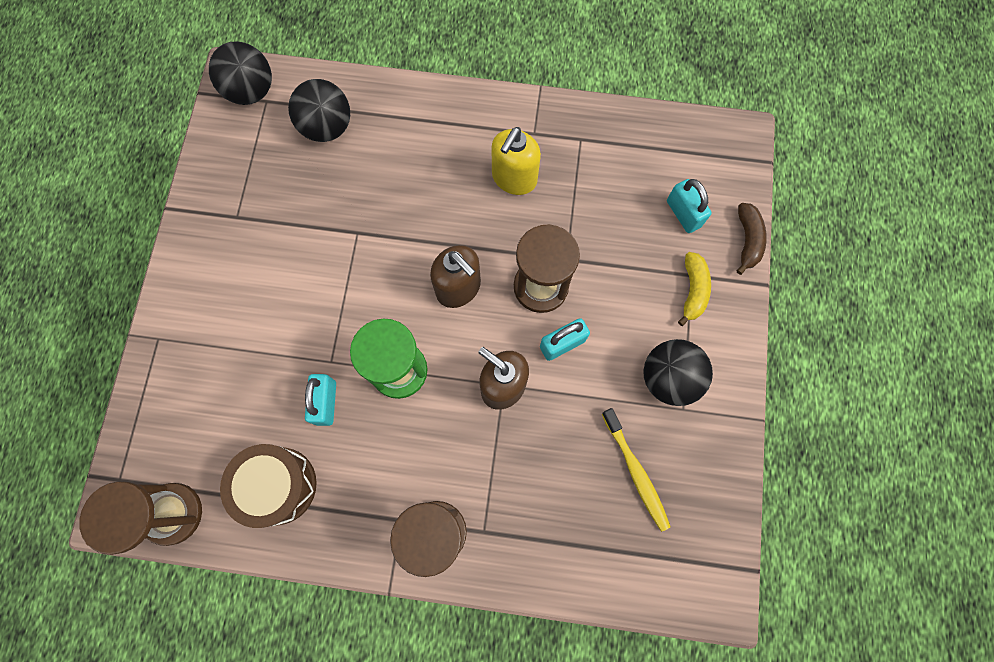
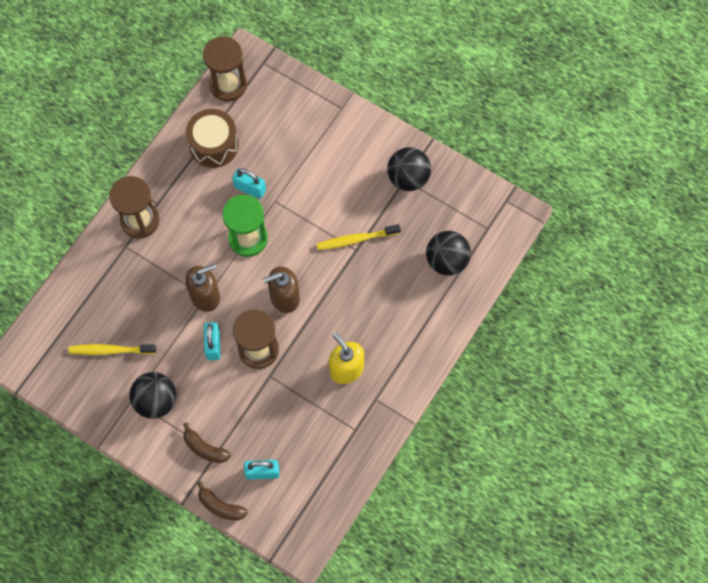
camera: 115 degrees right, 5 degrees down
black ball [209,41,272,105] -> black ball moved to [387,147,431,191]
yellow banana [678,252,711,326] -> brown banana [183,422,231,463]
none -> yellow toothbrush [317,224,401,250]

